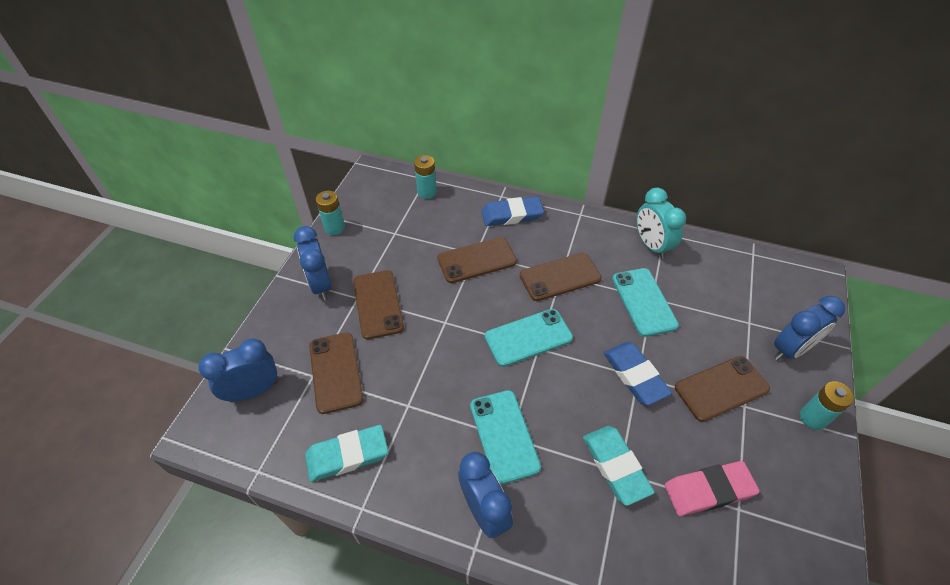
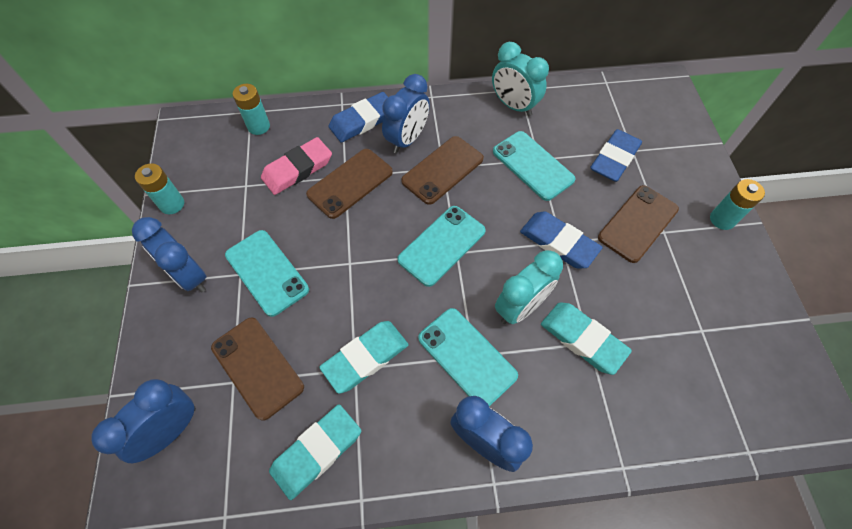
camera: 25 degrees left, 10 degrees up
brown phone [353,270,404,339] -> turquoise phone [225,230,309,317]
pink eraser [665,461,760,516] -> pink eraser moved to [261,137,332,195]
blue clock [774,296,846,361] -> blue clock moved to [382,74,430,153]
none -> turquoise eraser [319,321,409,394]
none -> turquoise clock [495,250,563,324]
none -> blue eraser [590,129,642,182]

